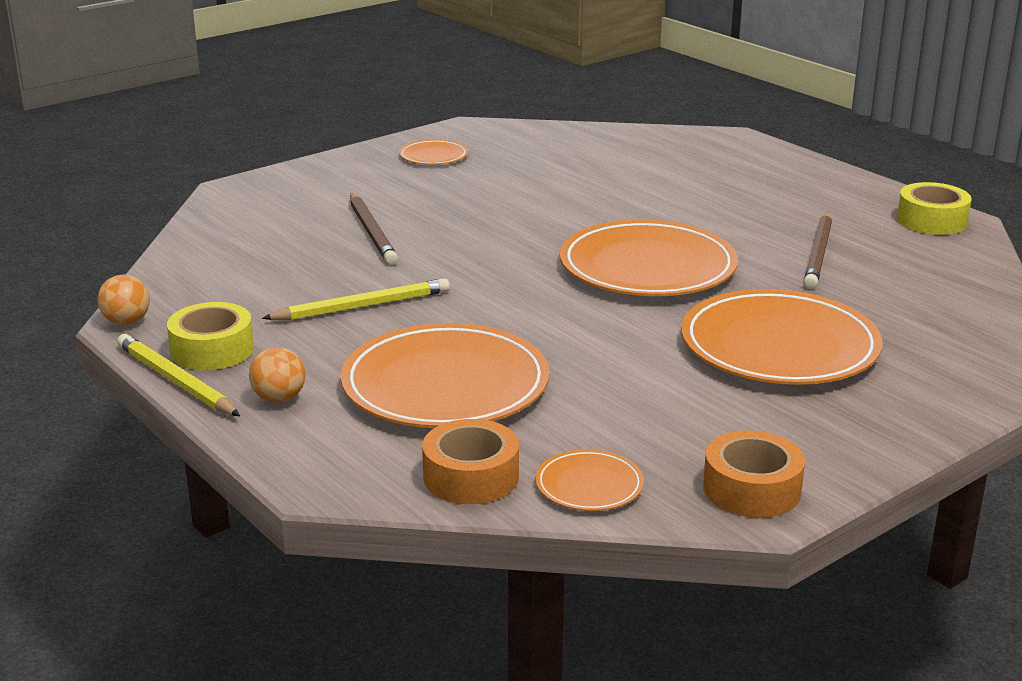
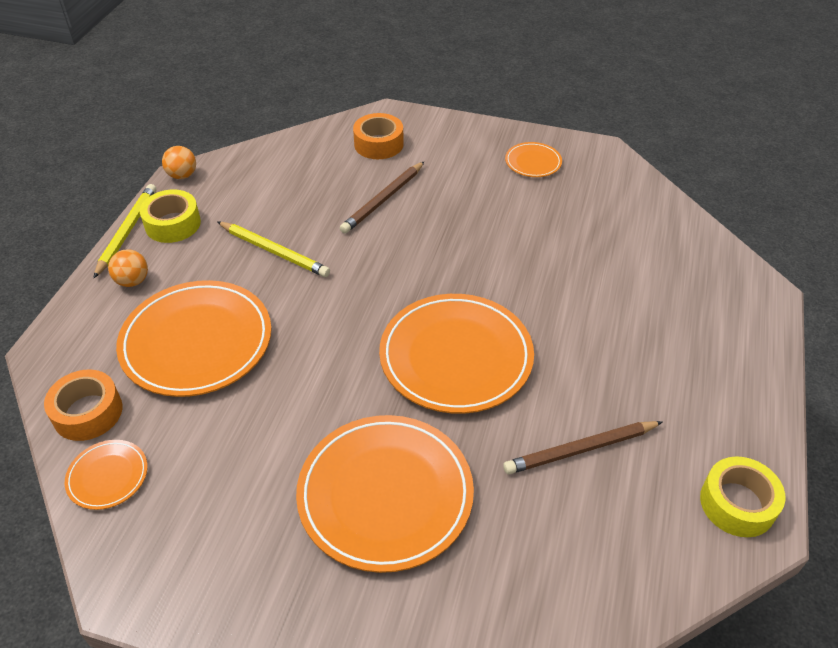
camera: 55 degrees right, 20 degrees up
orange tape [703,430,805,518] -> orange tape moved to [353,113,404,159]

